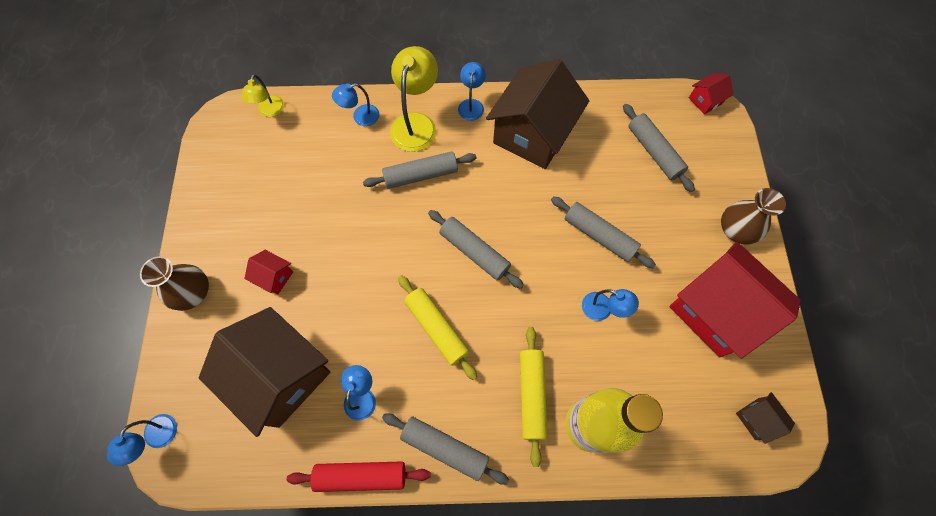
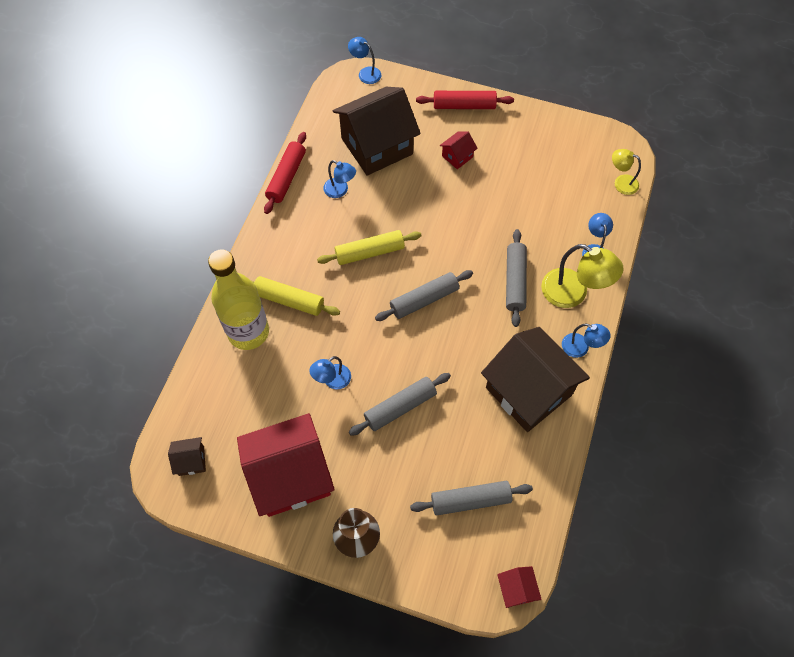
camera: 110 degrees right, 5 degrees down
brown vase [140,256,209,311] -> red rolling pin [416,91,514,109]
grey rolling pin [382,413,509,485] -> none

